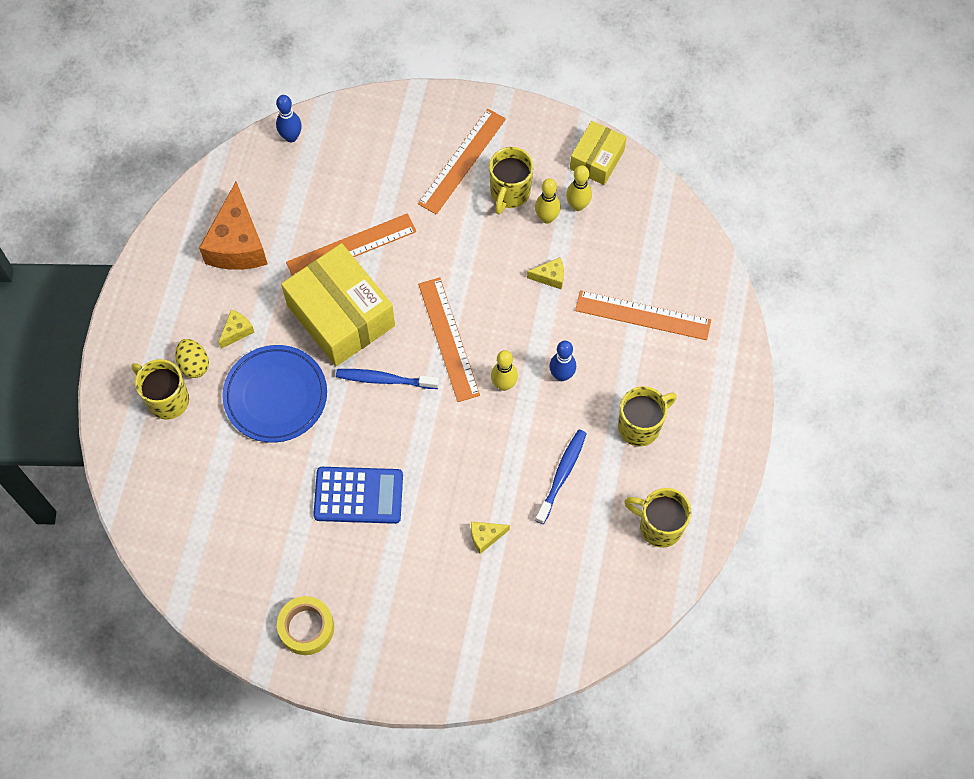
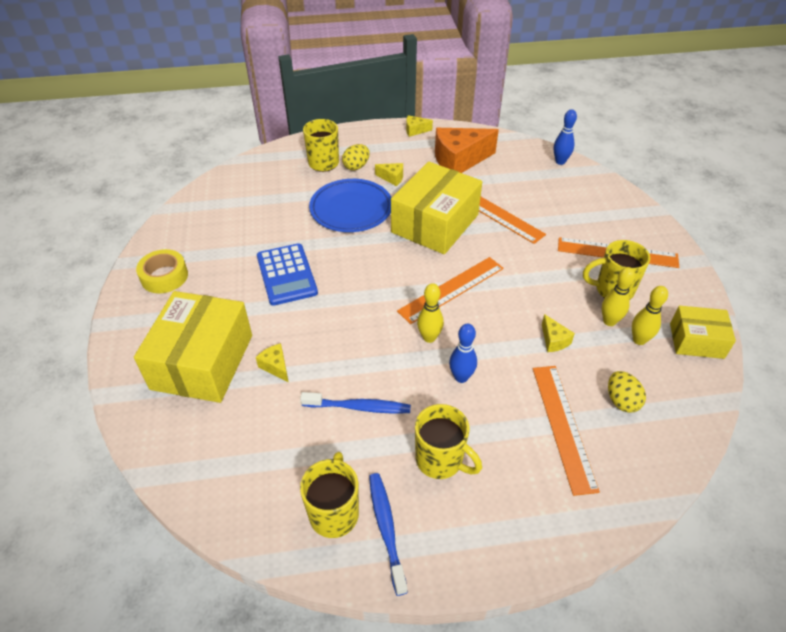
camera: 70 degrees right, 20 degrees down
blue toothbrush [336,369,439,389] -> blue toothbrush moved to [369,473,408,596]
none -> yellow box [134,291,252,403]
none -> yellow cheese [406,115,433,137]
none -> yellow egg [608,371,646,413]

